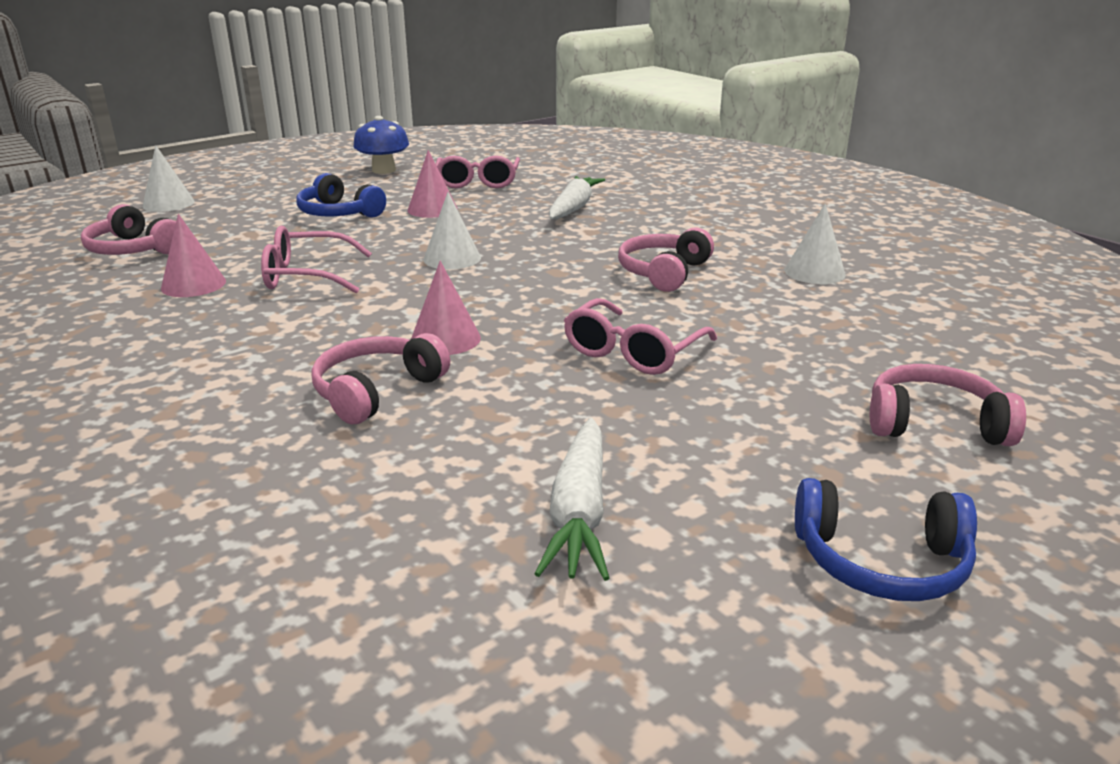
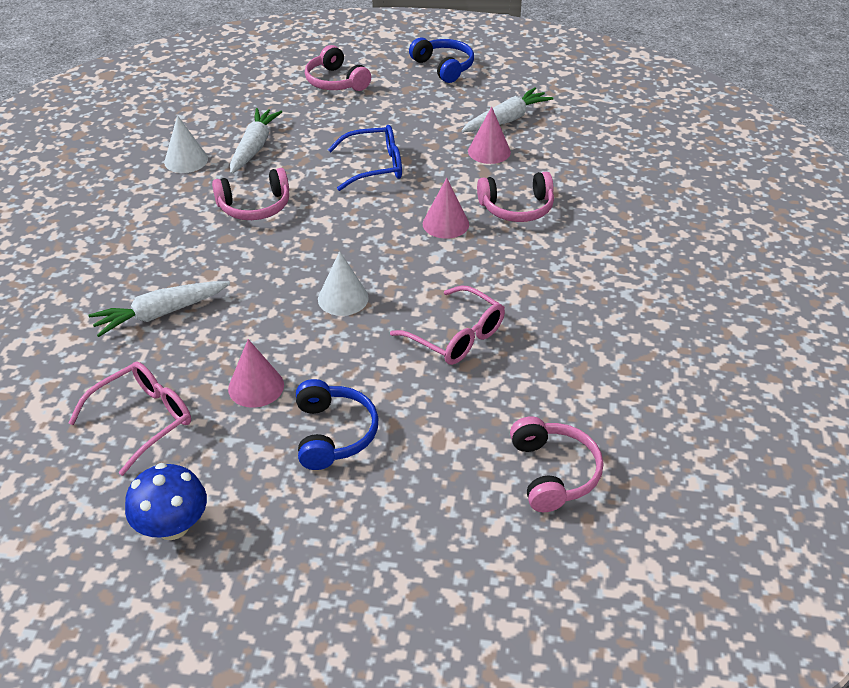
camera: 135 degrees left, 15 degrees up
white cone [142,145,195,212] -> none
pink cone [161,214,226,297] -> pink cone moved to [468,107,511,164]
pink glasses [564,298,717,375] -> blue glasses [328,125,402,191]
none -> white carrot [230,108,282,174]

